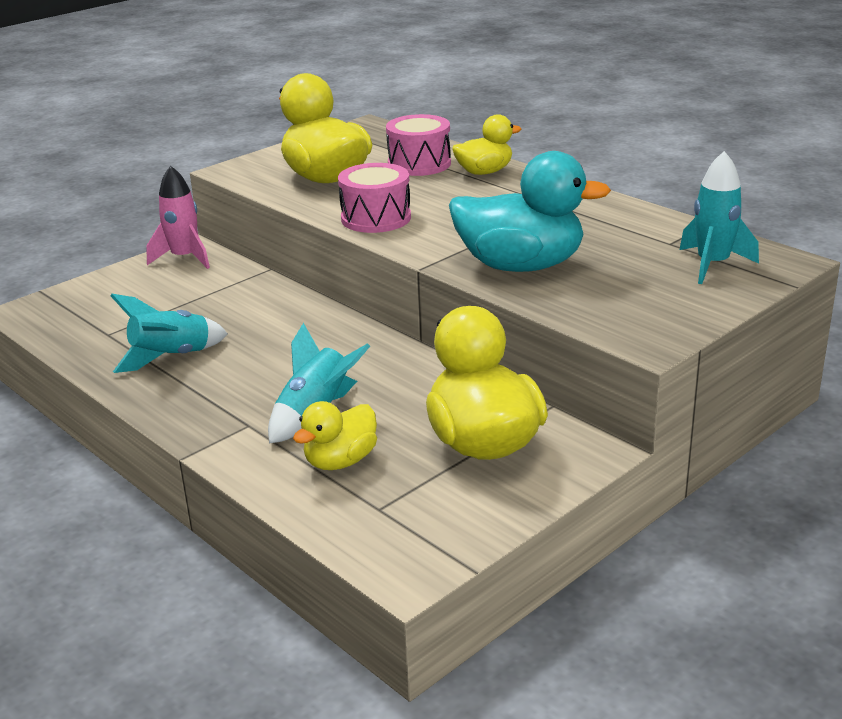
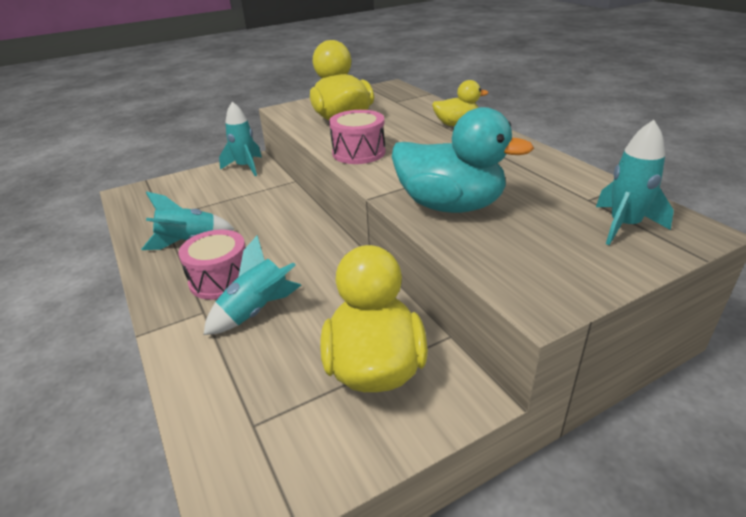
camera: 15 degrees right, 5 degrees up
pink rocket [146,166,210,269] -> turquoise rocket [219,102,262,176]
yellow duck [293,401,377,470] -> none
pink drum [386,114,451,176] -> pink drum moved to [178,230,245,300]

